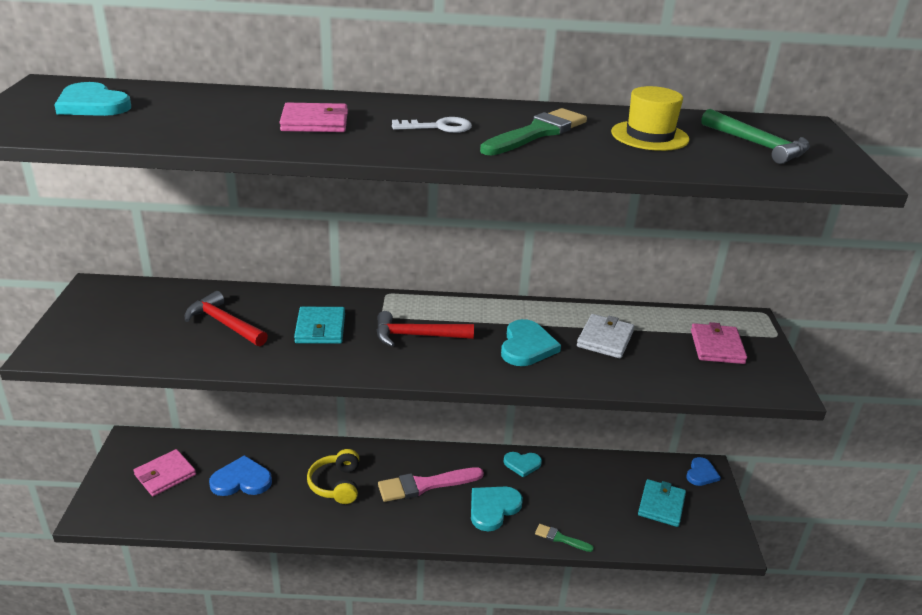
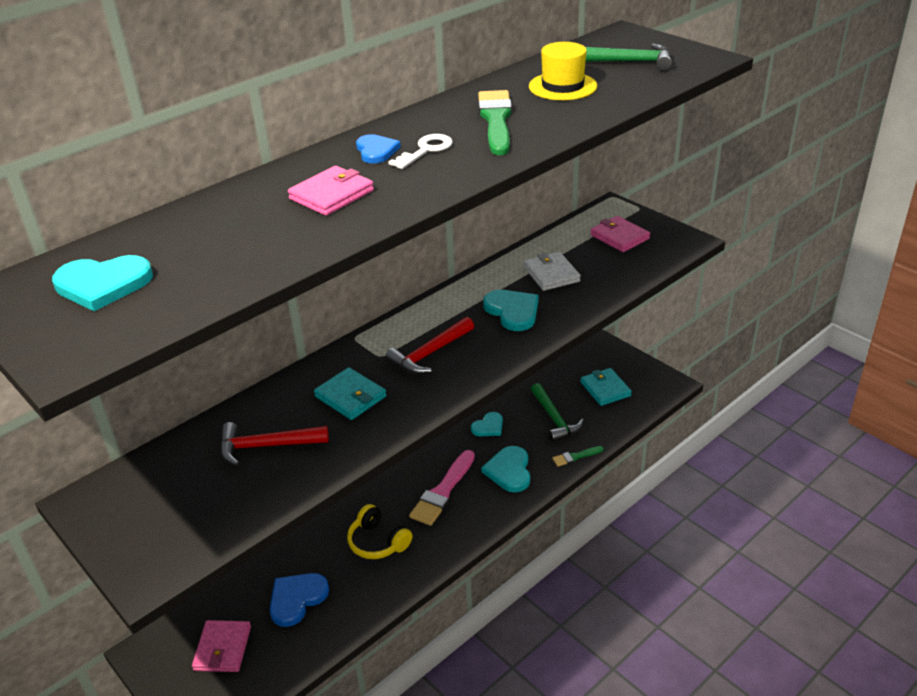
camera: 40 degrees left, 5 degrees up
blue heart [686,457,721,486] -> blue heart moved to [356,134,401,164]
none -> green hammer [531,383,584,442]

